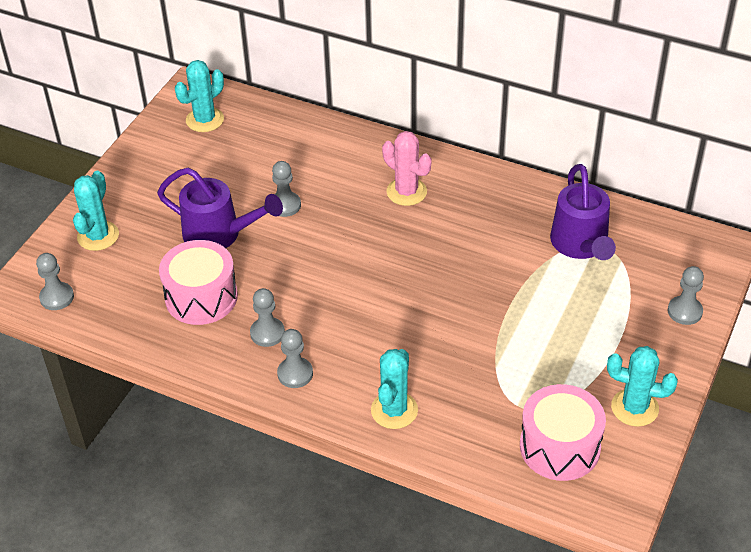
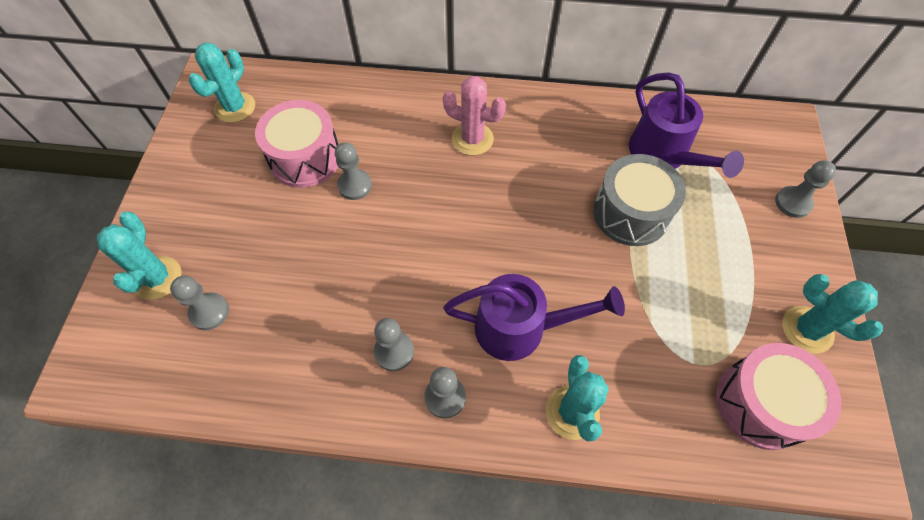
camera: 20 degrees left, 15 degrees up
grey pawn [36,253,74,310] -> grey pawn moved to [170,276,229,330]
purple watering can [157,168,283,248] -> purple watering can moved to [443,274,625,361]
pink drum [159,240,238,325] -> pink drum moved to [255,100,339,188]
turquoise cactus [607,346,678,427] -> turquoise cactus turned 45 degrees clockwise [782,274,883,354]
none -> grey drum [593,154,686,246]

